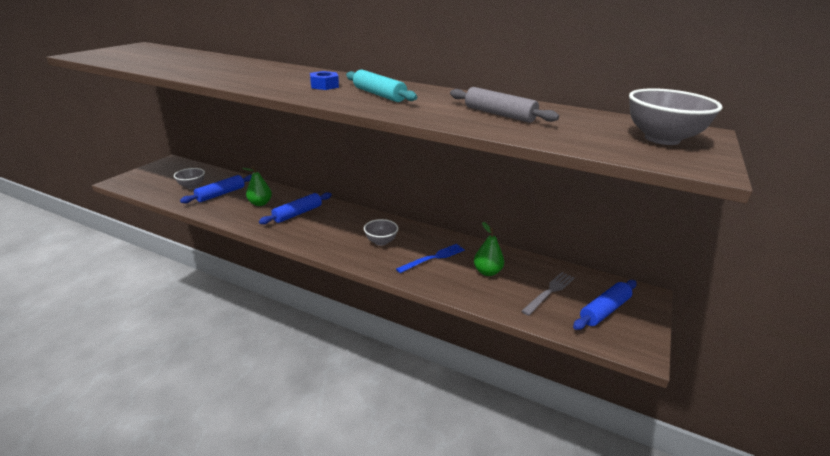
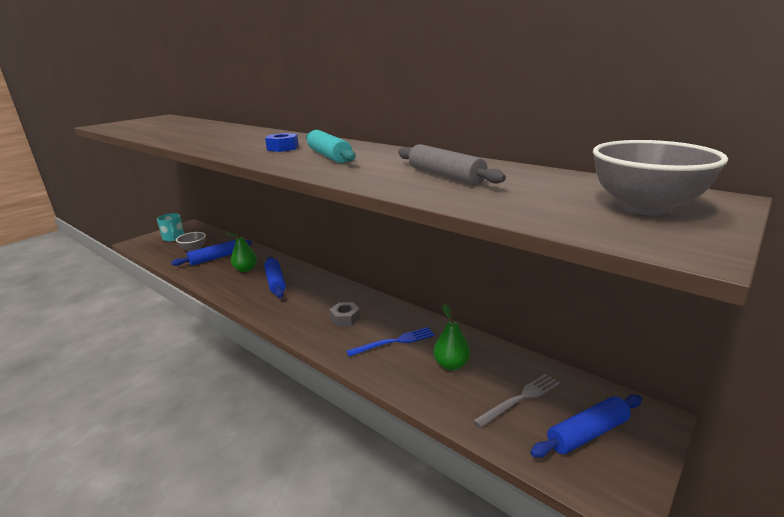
camera: 15 degrees right, 5 degrees down
blue rolling pin [259,192,332,224] -> blue rolling pin turned 75 degrees counterclockwise [264,256,286,298]
grey bowl [364,219,398,246] -> grey nut [329,302,360,326]
none -> turquoise mug [157,213,184,242]

